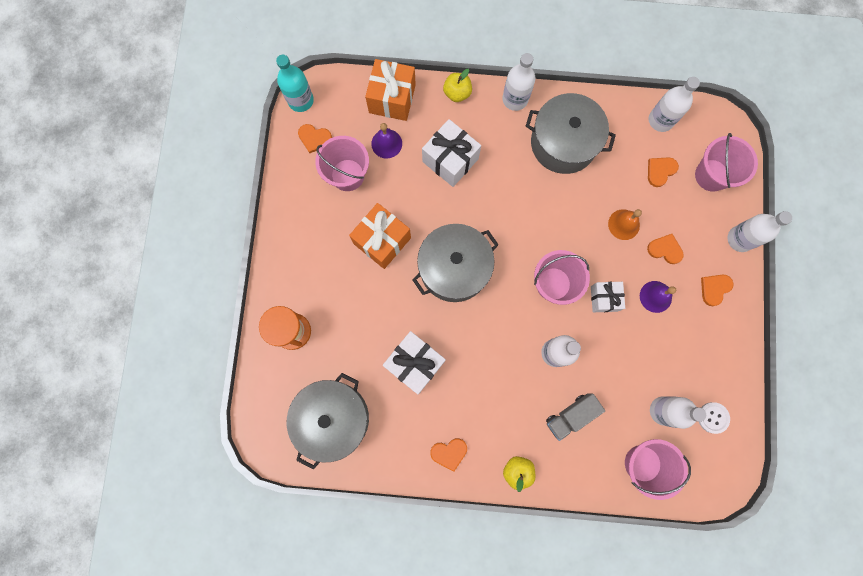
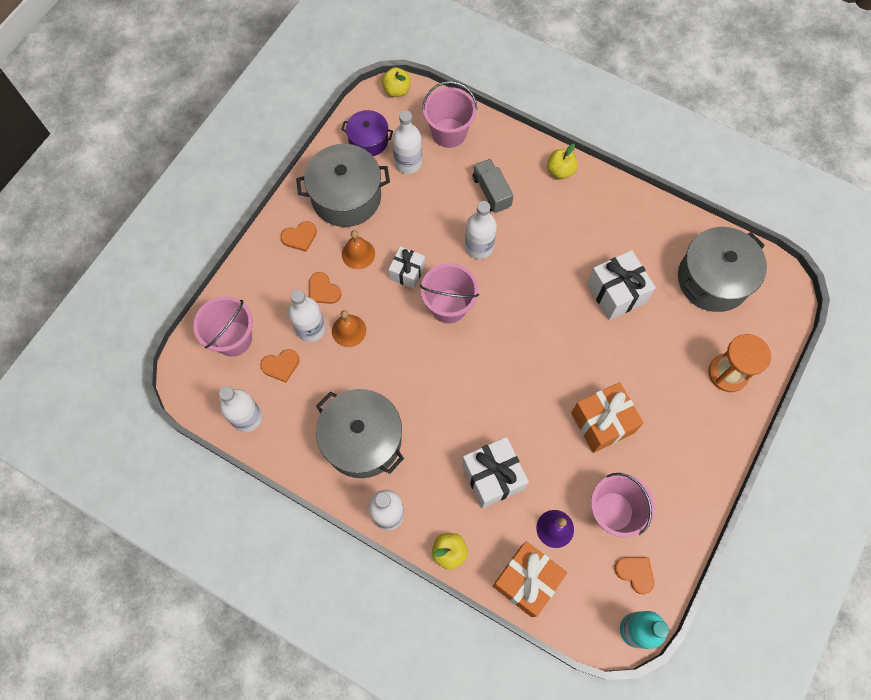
camera: 155 degrees left, 10 degrees down
grey pot [413,224,499,302] -> grey pot moved to [296,144,390,227]
orange heart [430,438,467,472] -> none
grey truck [546,393,605,441] -> grey truck turned 105 degrees counterclockwise [472,159,514,213]
purple bell [640,281,676,313] -> orange bell [342,230,375,269]
white button [699,402,730,434] -> purple pot [341,110,393,156]
white bottle [727,211,792,252] -> white bottle moved to [288,289,325,342]
none -> yellow apple [382,67,411,97]

